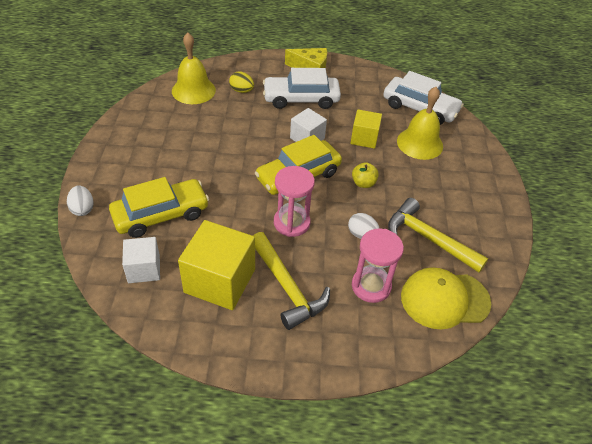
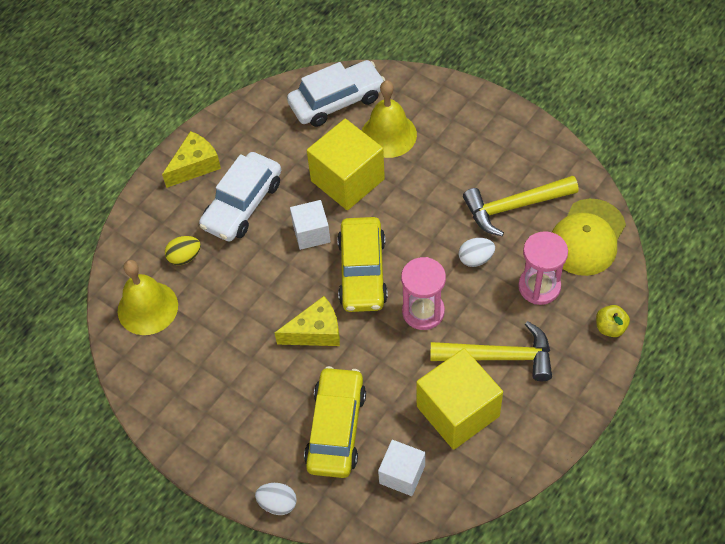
camera: 50 degrees left, 10 degrees up
yellow cube [351,109,382,149] -> yellow cube [307,119,385,210], size x1.72
yellow apple [352,162,379,188] -> yellow apple moved to [596,305,630,337]
none -> yellow cheese [275,296,340,346]

